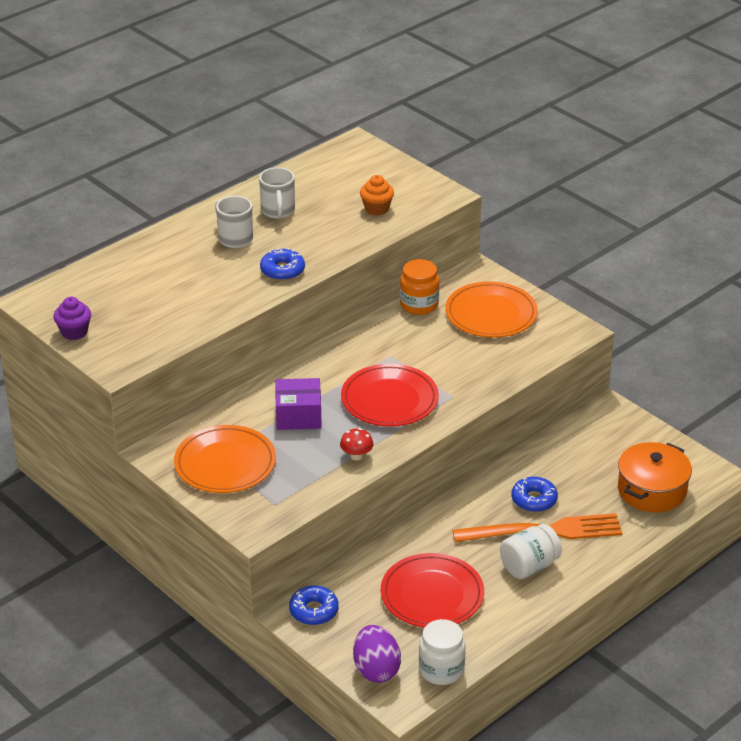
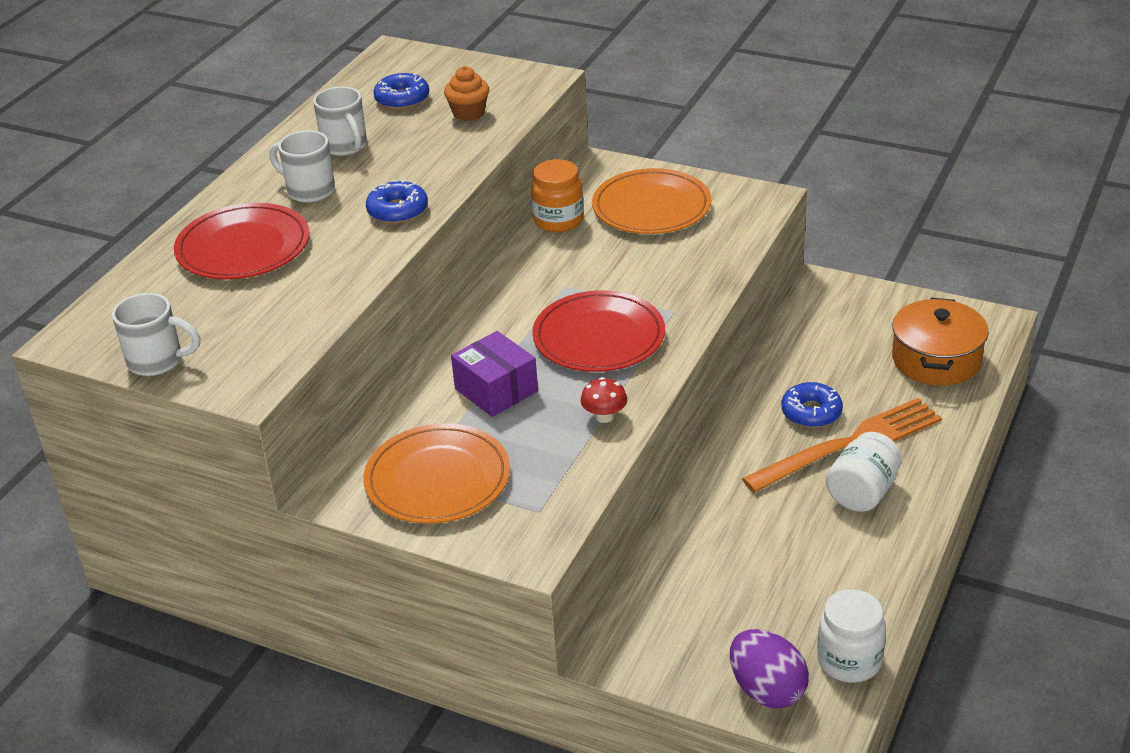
camera: 20 degrees left, 0 degrees up
purple cupcake [53,297,91,340] -> white mug [112,293,200,376]
purple box [275,378,322,430] -> purple box turned 75 degrees clockwise [451,331,538,417]
blue donut [289,586,339,625] -> blue donut moved to [373,73,429,110]
red plate [381,553,484,628] -> red plate moved to [174,203,309,279]

